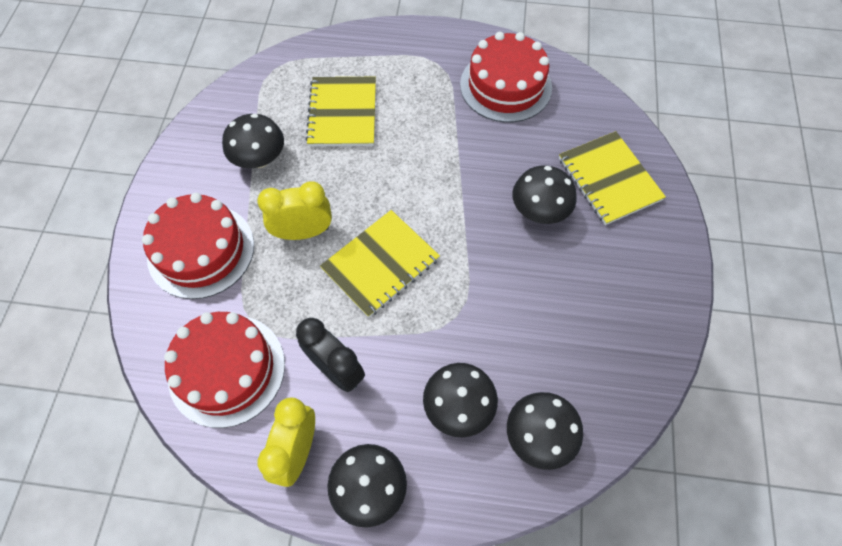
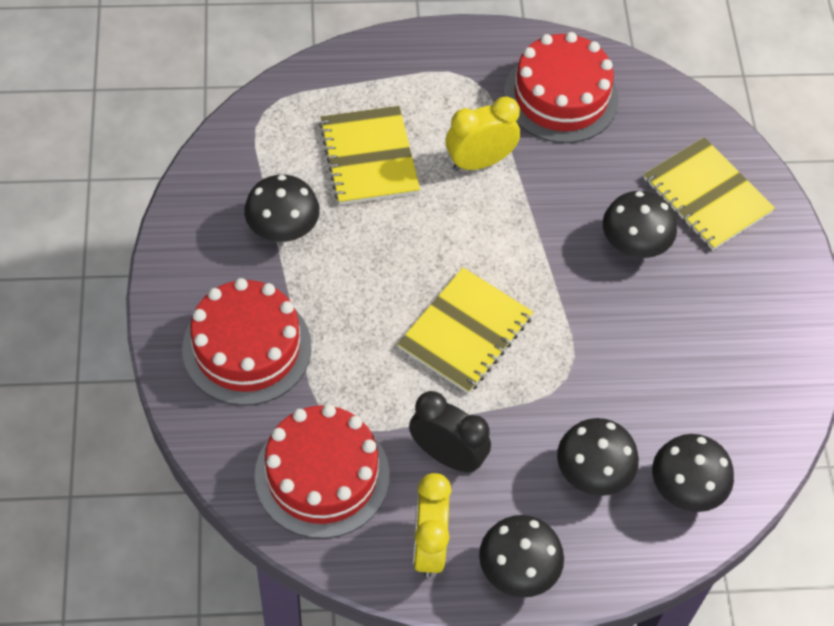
camera: 15 degrees left, 5 degrees down
yellow clock [257,182,332,240] -> yellow clock moved to [446,97,520,171]

